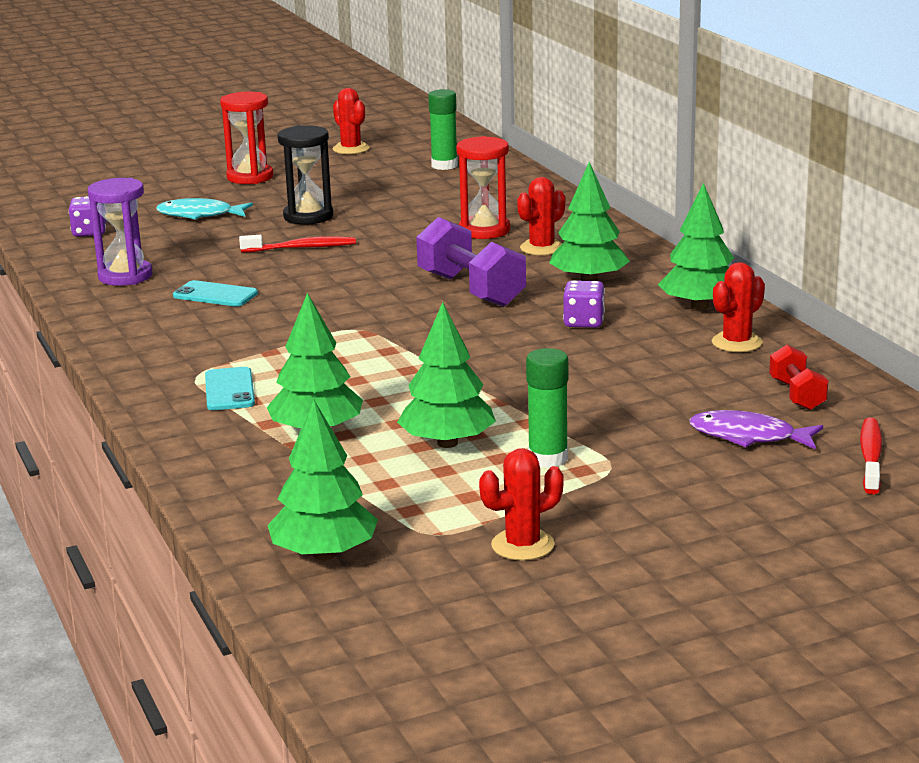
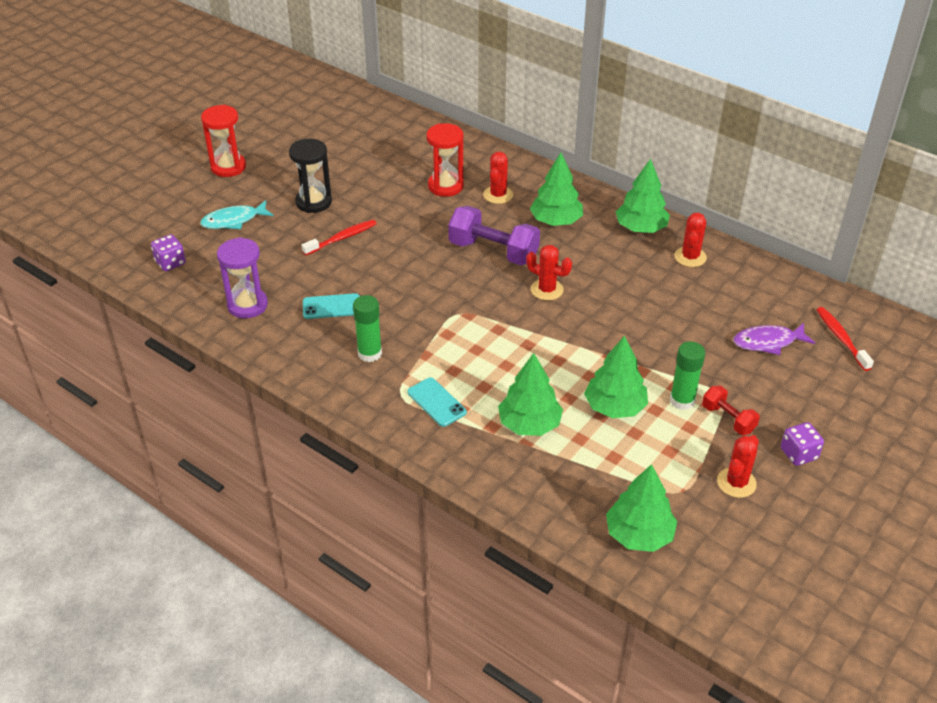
camera: 30 degrees left, 20 degrees up
red cactus [332,88,370,154] -> red cactus moved to [526,245,572,301]
green glue stick [428,89,458,170] -> green glue stick moved to [353,295,382,362]
purple dice [563,280,605,328] -> purple dice moved to [781,422,824,466]
red dumbbell [769,345,828,410] -> red dumbbell moved to [702,386,760,435]

